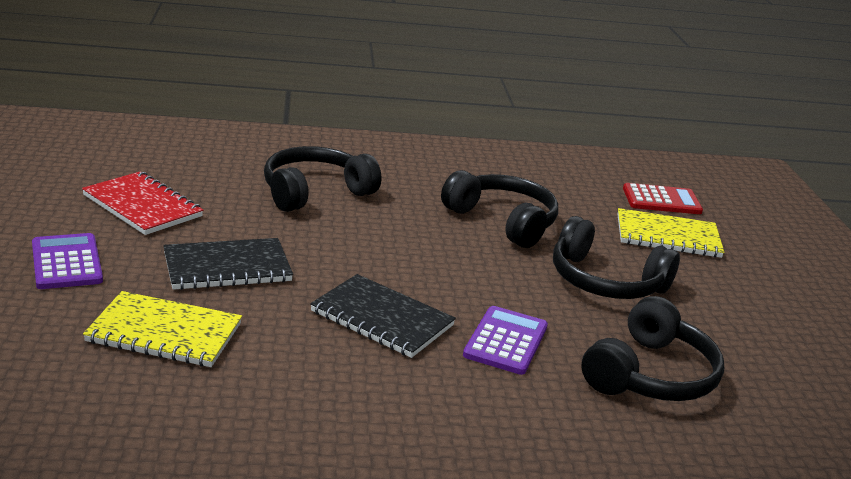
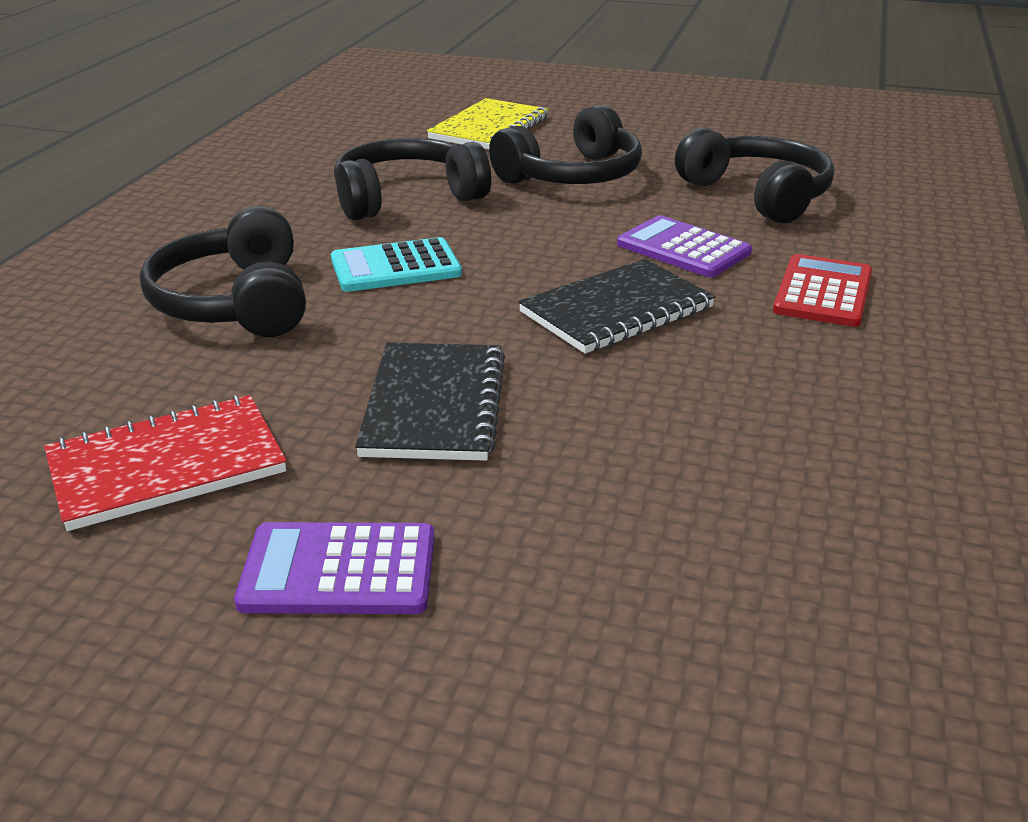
camera: 65 degrees left, 5 degrees up
yellow notebook [83,291,242,367] -> none
red calculator [623,183,703,214] -> red calculator moved to [773,254,872,327]
none -> turquoise calculator [331,237,462,292]

